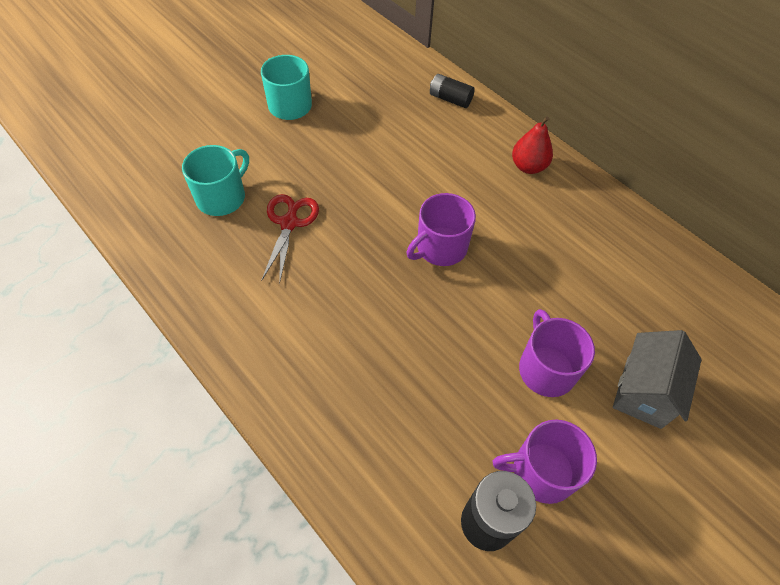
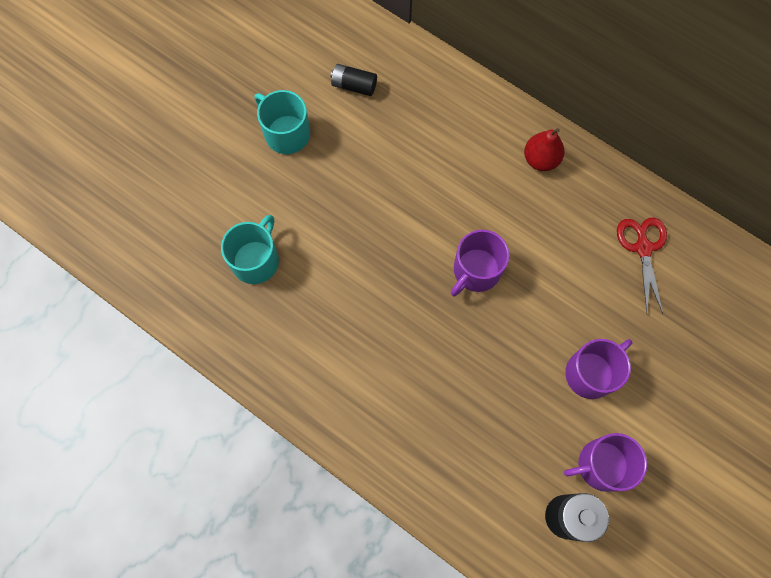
camera: 10 degrees left, 15 degrees up
red scissors [261,194,319,284] -> red scissors moved to [617,217,667,314]
black battery [430,74,475,108] -> black battery moved to [330,64,377,96]
purple mug [519,309,595,397] -> purple mug turned 75 degrees clockwise [565,339,632,399]
grey house [613,330,702,429] -> none

